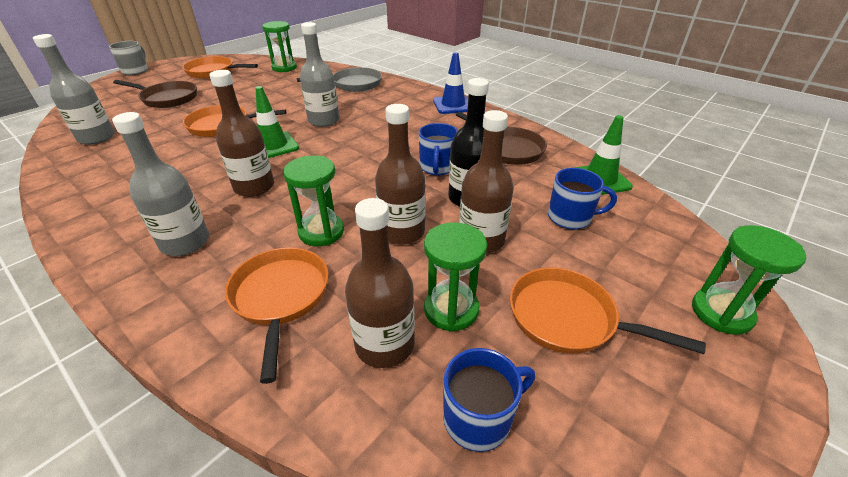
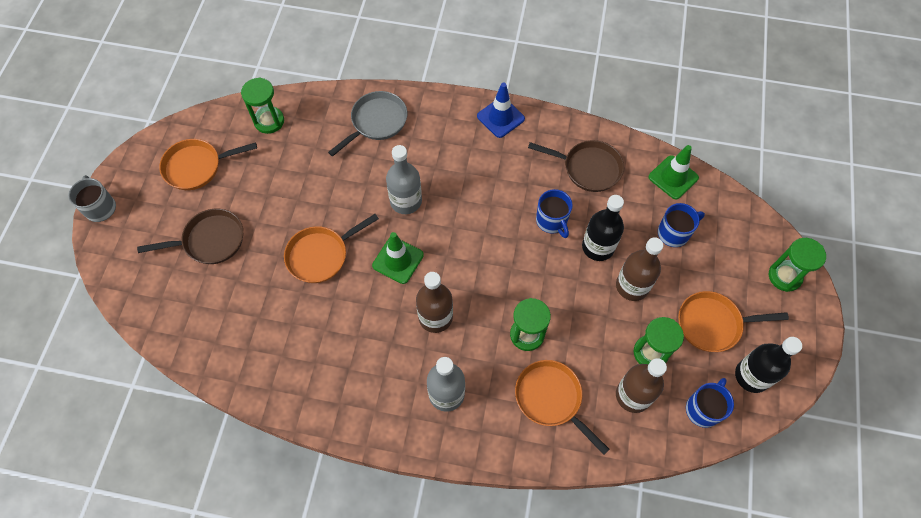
camera: 30 degrees left, 25 degrees up
grey bottle [33,34,115,145] -> none
brown bottle [375,104,425,245] -> none
none -> black bottle [735,337,802,393]

